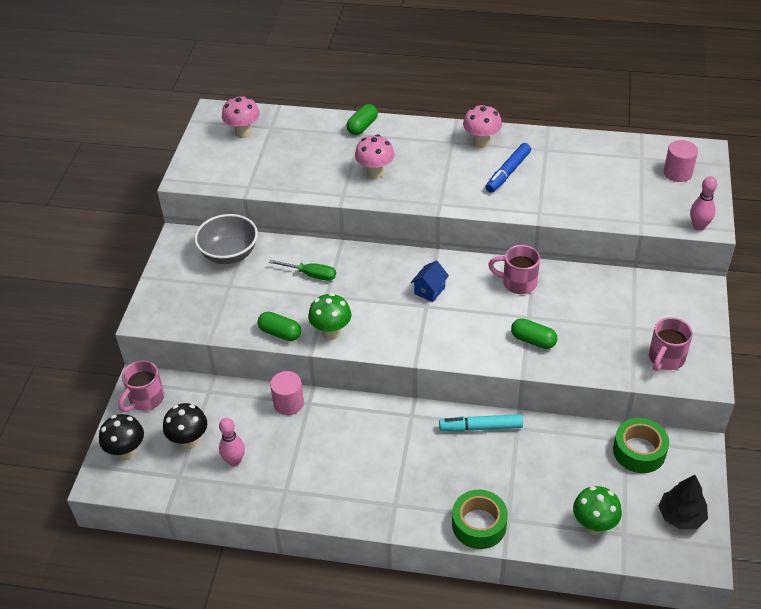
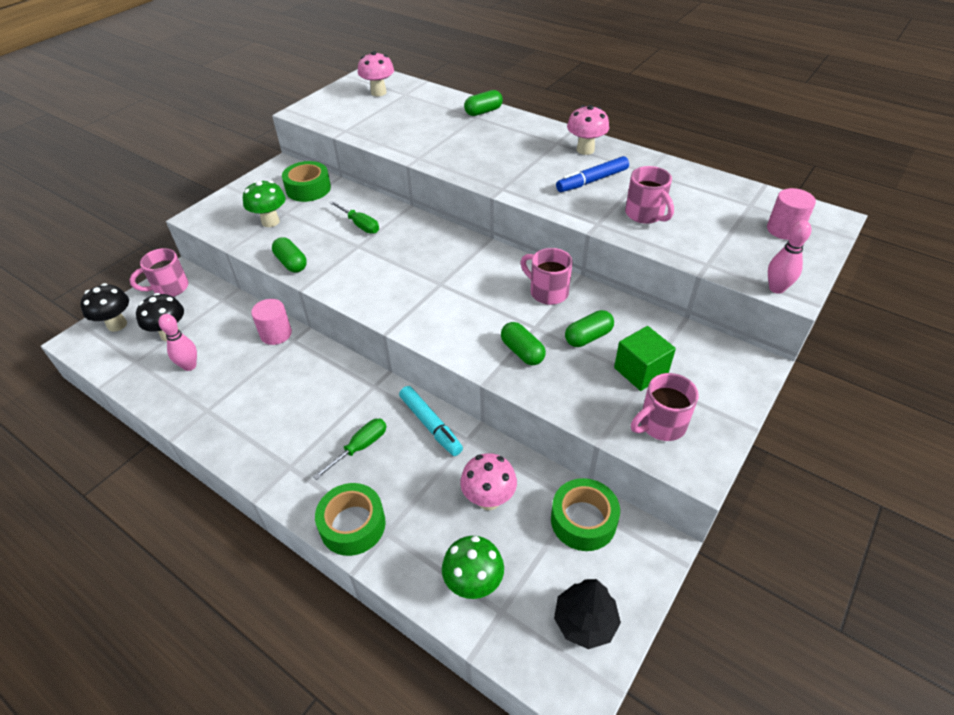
camera: 25 degrees right, 0 degrees up
grey bowl [194,214,258,264] -> green tape [282,161,331,202]
green mushroom [308,293,352,340] -> green mushroom moved to [243,180,286,227]
pink mushroom [355,134,395,179] -> pink mushroom moved to [460,453,517,510]
blue house [411,261,449,302] -> none
turquoise marker [439,414,523,432] -> turquoise marker turned 150 degrees counterclockwise [399,386,463,456]
none -> green screwdriver [313,419,386,480]
none -> green capsule [565,310,614,347]
none -> green cube [614,326,676,391]
none -> pink mug [625,166,674,224]

